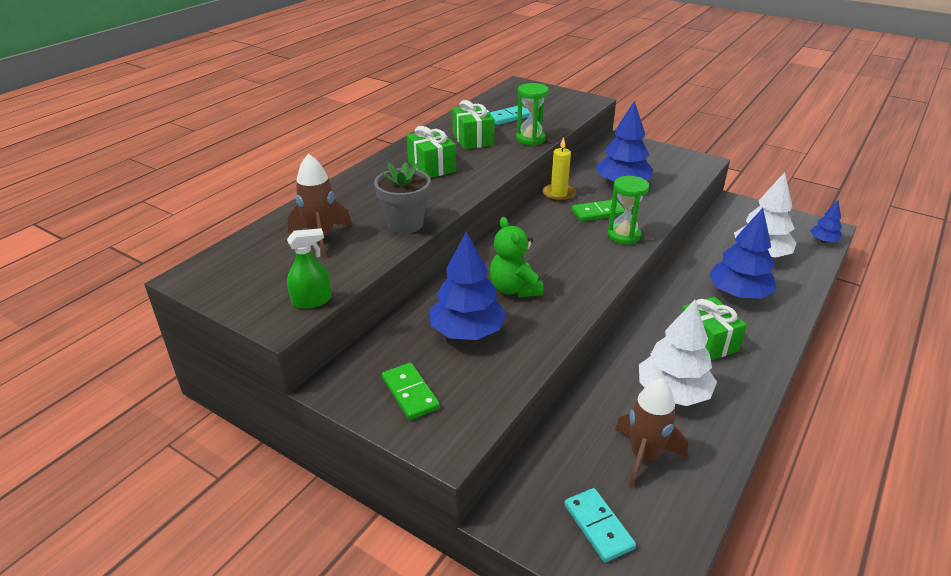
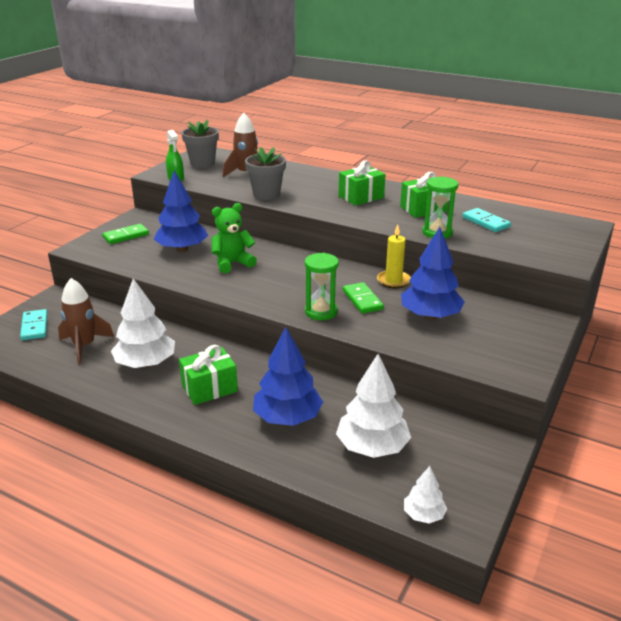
camera: 85 degrees right, 5 degrees down
turquoise domino [565,488,636,562] -> turquoise domino turned 75 degrees counterclockwise [20,309,48,340]
blue tree [810,201,842,243] -> white tree [404,466,447,524]
none -> grey flower pot [182,119,219,168]

